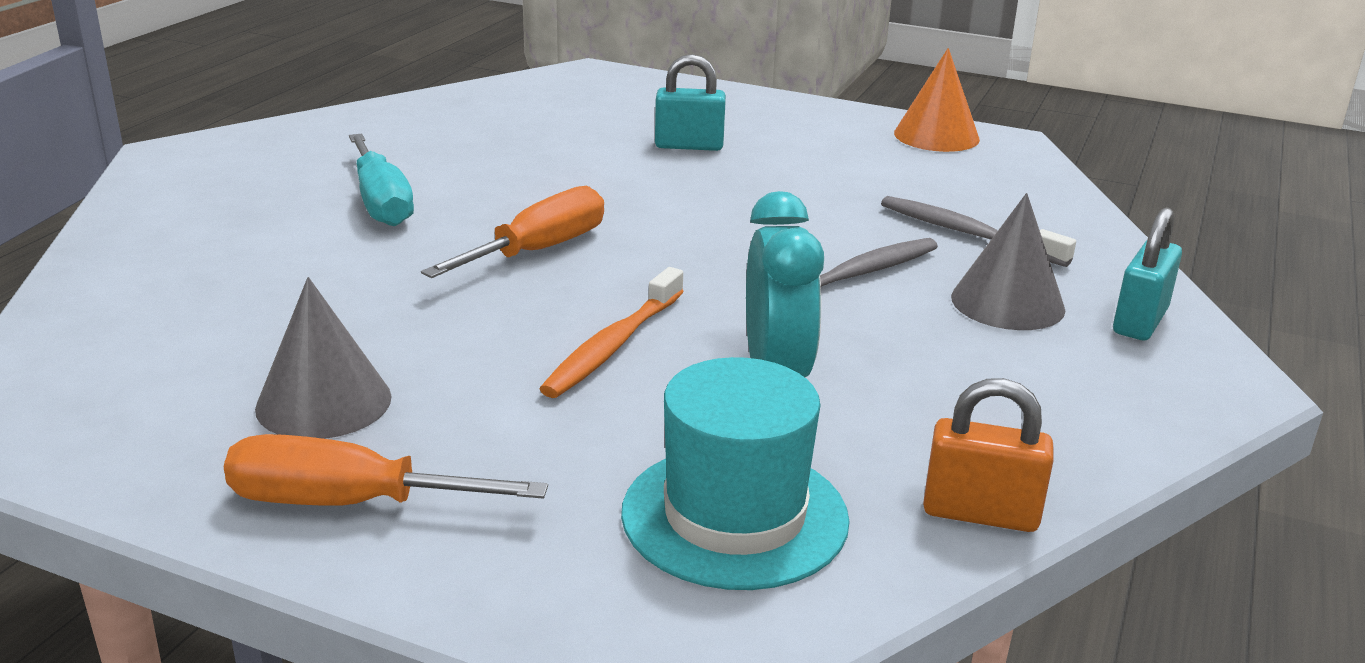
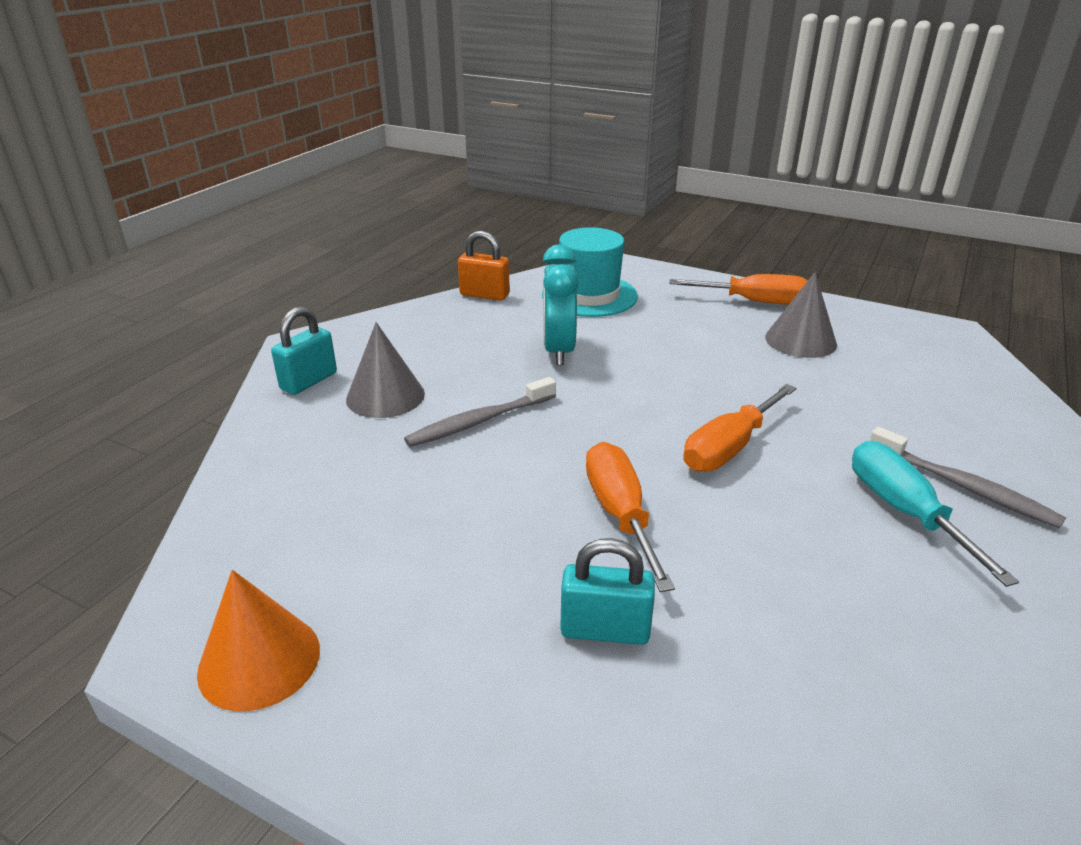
camera: 175 degrees left, 5 degrees up
orange toothbrush [539,267,684,398] -> none
grey toothbrush [881,196,1076,267] -> grey toothbrush moved to [869,427,1066,529]
none -> orange screwdriver [586,442,675,592]

